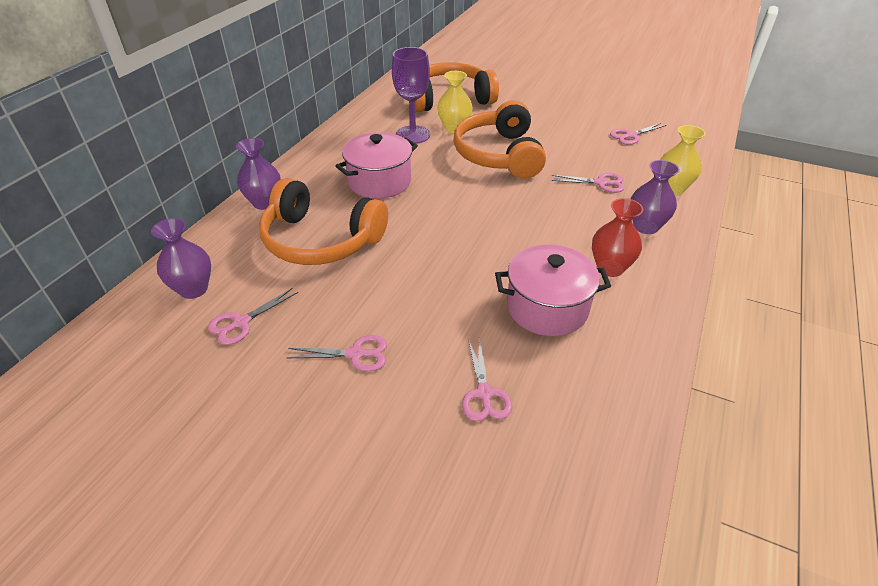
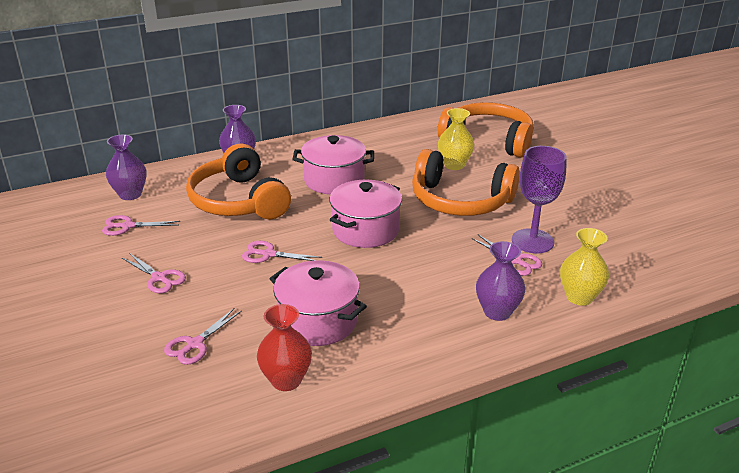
camera: 40 degrees right, 10 degrees down
purple goblet [392,47,430,144] -> purple goblet moved to [512,146,567,253]
orange headphones [454,100,546,179] -> orange headphones turned 105 degrees counterclockwise [412,149,520,216]
red vase [592,198,643,277] -> red vase moved to [257,304,312,391]
pink scissors [610,123,666,145] -> pink scissors moved to [242,241,322,263]
none -> pink pot [329,180,402,248]

